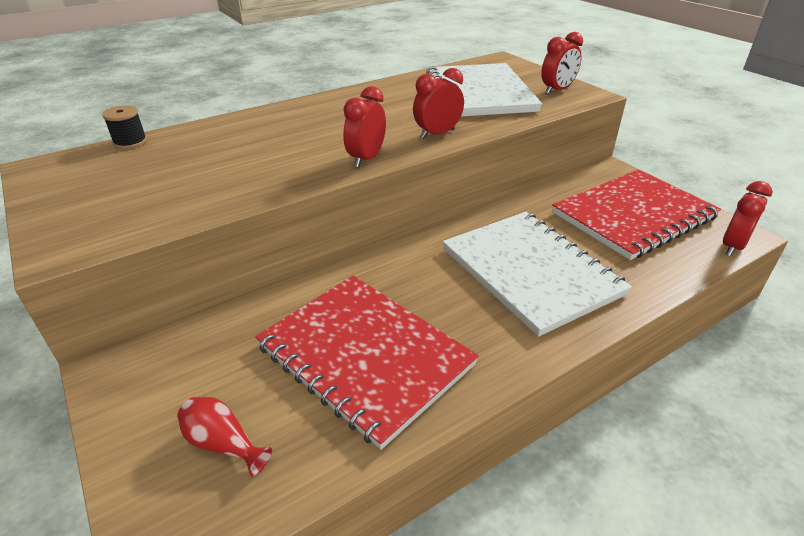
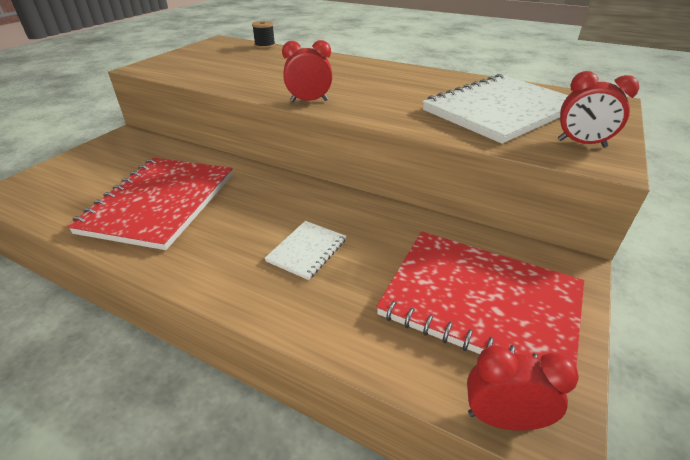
camera: 60 degrees right, 0 degrees up
red vase [177,397,272,476] -> none
red clock [413,68,464,139] -> none
white notebook [443,212,632,337] -> white notebook [265,221,346,280], size x0.46

